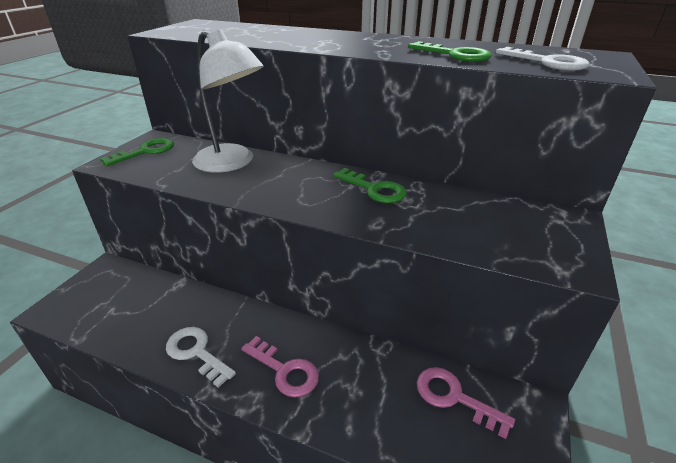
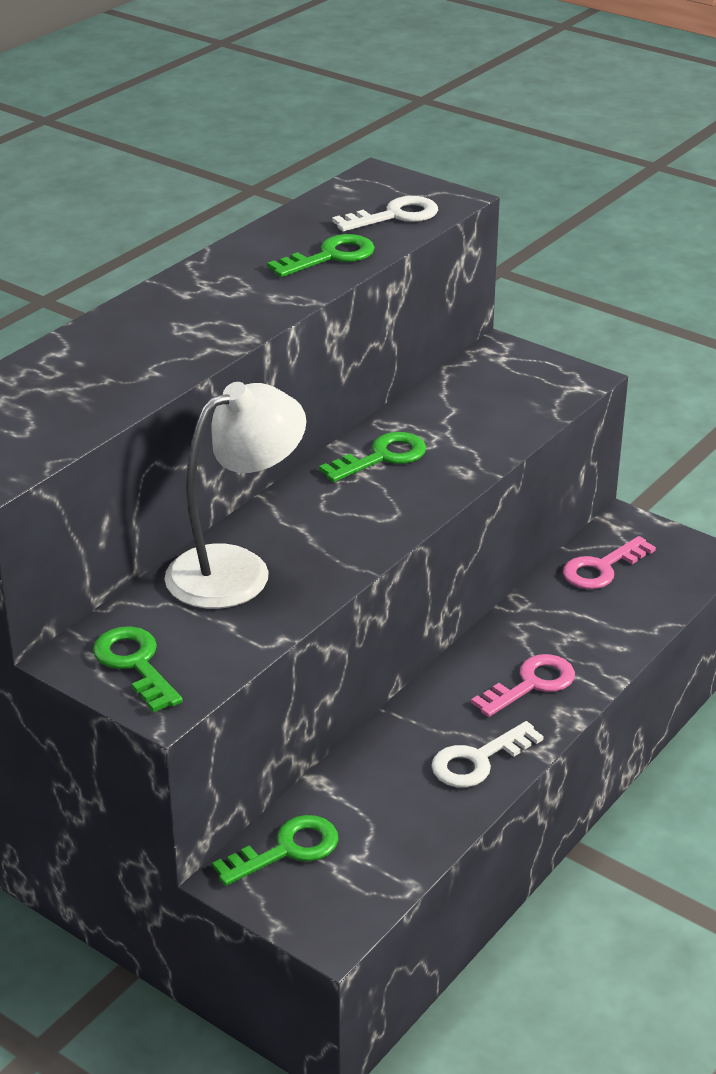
camera: 75 degrees left, 0 degrees up
none -> green key [212,815,339,886]

